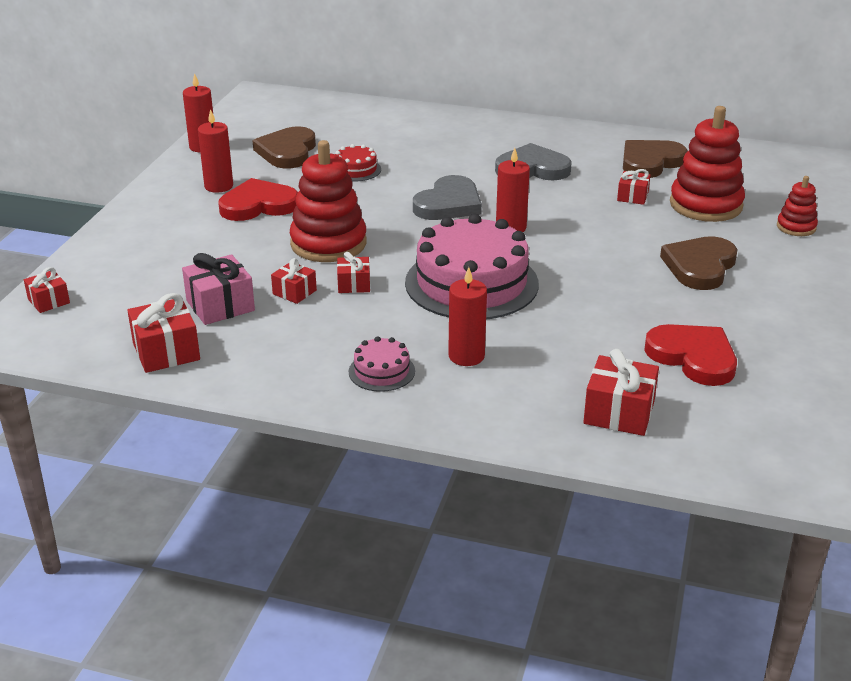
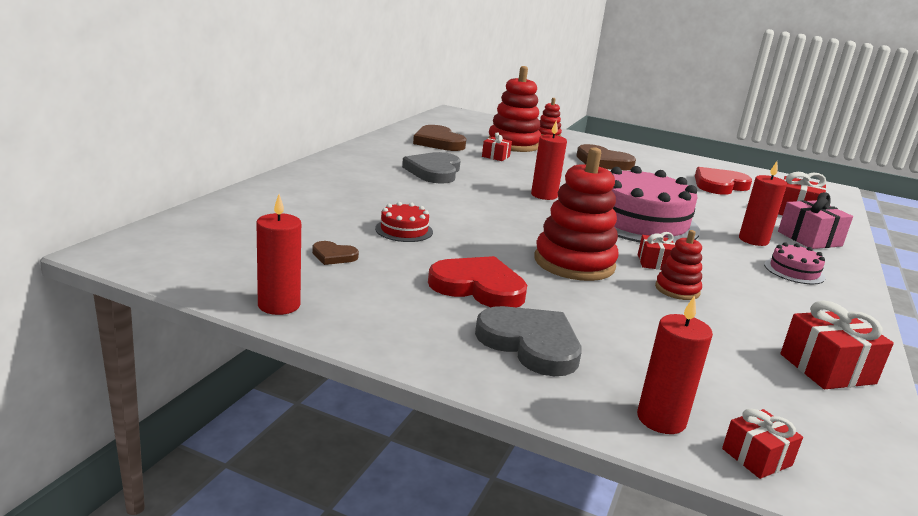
camera: 85 degrees left, 10 degrees down
pink gift [182,253,255,325] -> pink gift moved to [778,192,853,249]
red candle [198,109,233,193] -> red candle moved to [637,295,713,434]
red heart [218,178,298,221] -> red heart turned 120 degrees clockwise [428,256,527,307]
brown heart [252,126,316,169] -> brown heart [312,241,359,265], size x0.50
red gift [271,258,317,304] -> red stacking toy [655,230,702,300]
grey heart [413,175,482,220] -> grey heart moved to [475,306,582,376]

